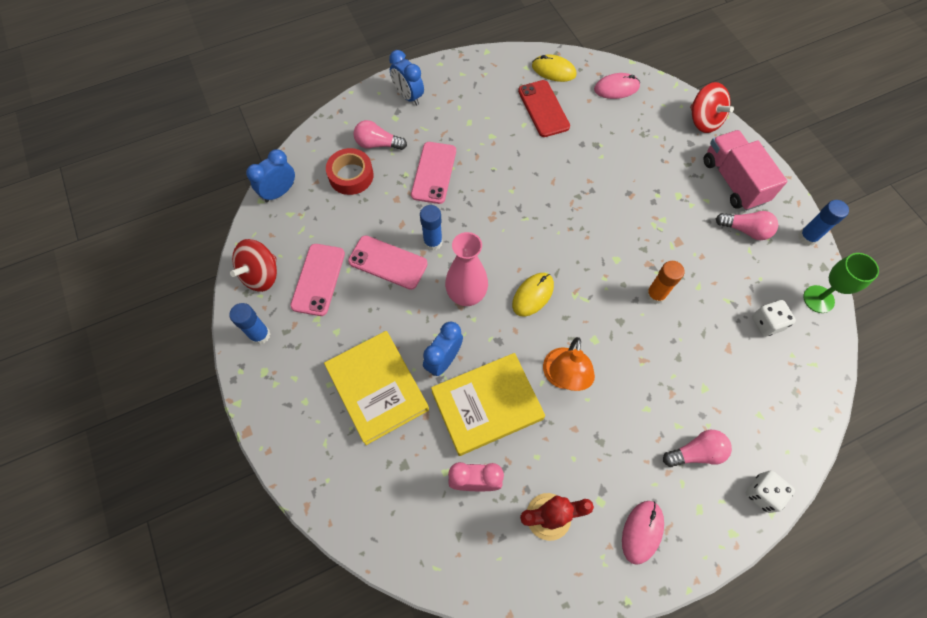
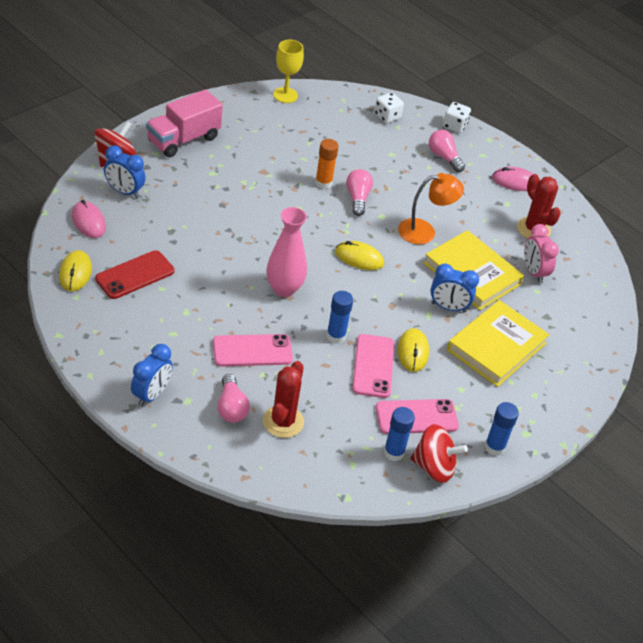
camera: 115 degrees left, 20 degrees down
blue clock [246,149,295,202] -> blue clock moved to [104,145,146,198]
red tape [326,148,374,195] -> red cactus [263,361,304,438]
pink vase [445,232,488,306] -> pink vase moved to [266,207,307,297]
pink light bulb [716,211,778,240] -> pink light bulb moved to [346,169,373,216]
white dice [752,300,796,337] -> white dice moved to [374,92,404,123]
blue glue stick [798,200,849,246] -> blue glue stick moved to [384,407,415,461]
green goblet [803,253,879,313] -> yellow goblet [273,40,304,103]
none -> yellow mouse [398,328,429,372]

